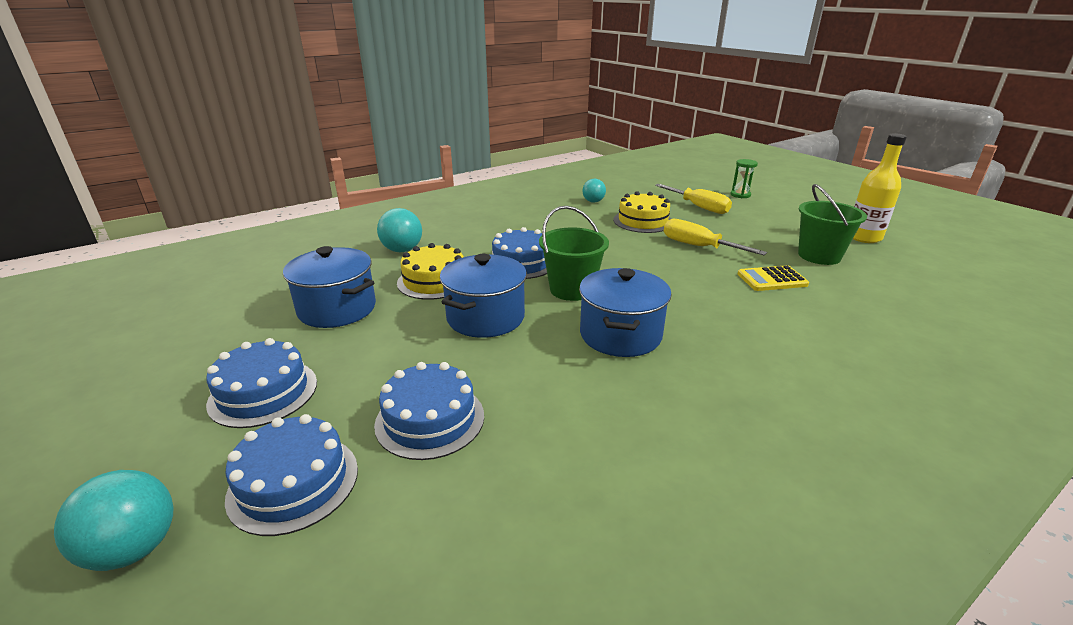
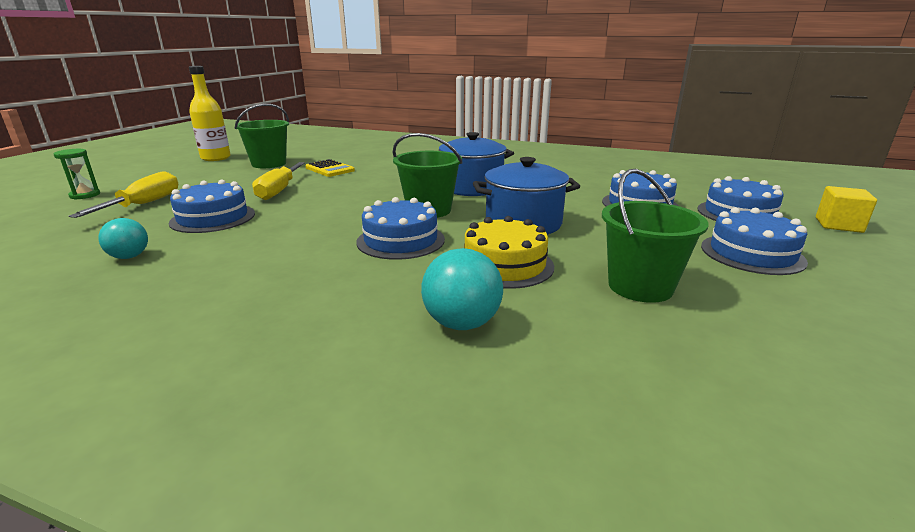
camera: 125 degrees left, 5 degrees down
turquoise ball [54,470,174,571] -> yellow cube [816,186,877,233]
blue pot [283,246,376,328] -> green bucket [602,169,708,303]
yellow cake [613,191,671,233] -> blue cake [169,179,255,233]

